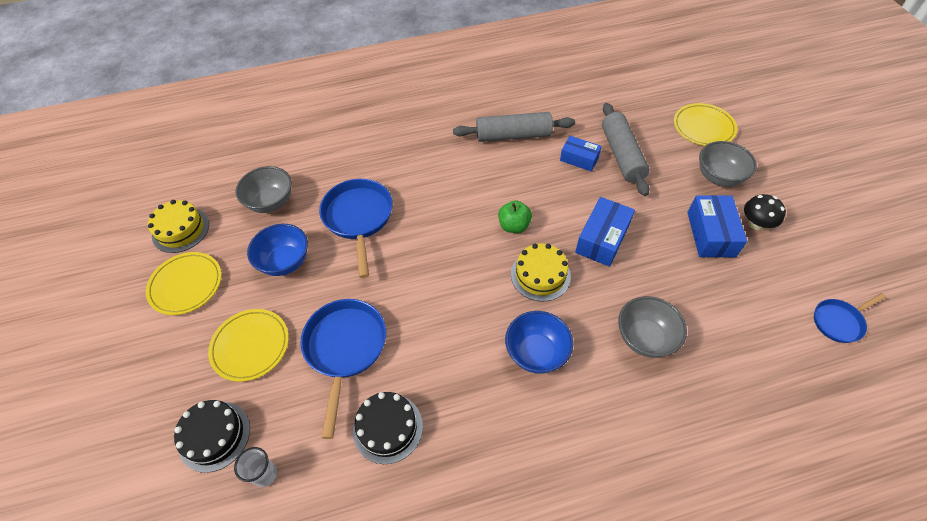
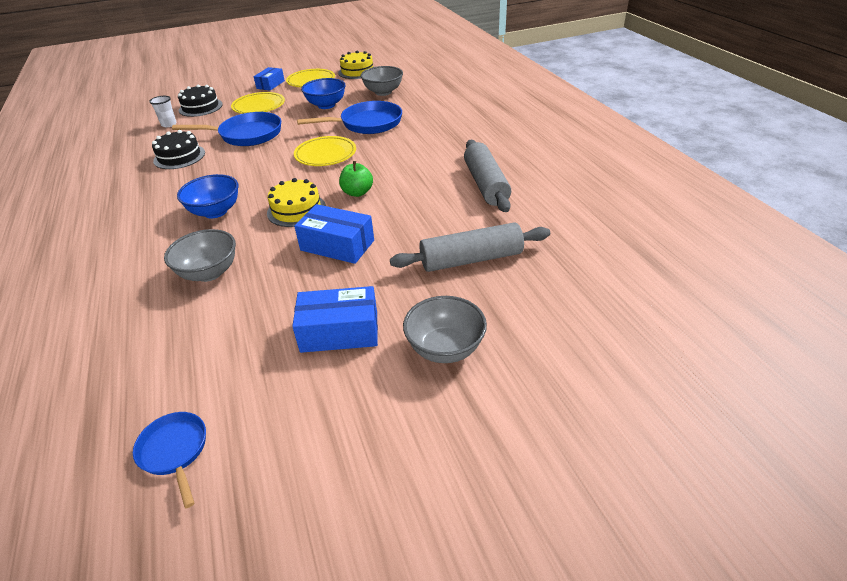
camera: 85 degrees right, 15 degrees down
blue box [560,136,602,172] -> blue box moved to [253,67,285,91]
yellow plate [674,103,738,146] -> yellow plate moved to [294,136,356,166]
black mushroom [744,194,786,230] -> none

